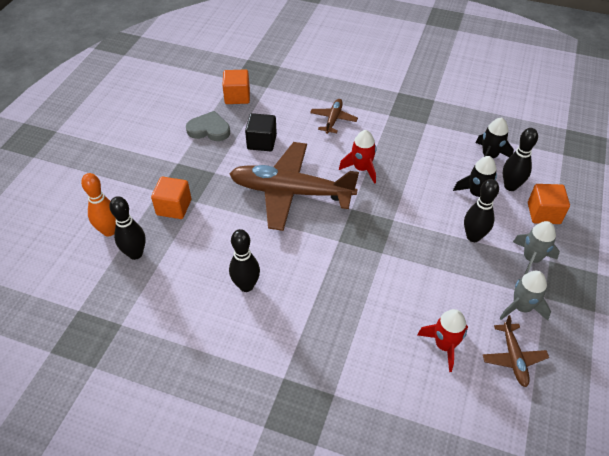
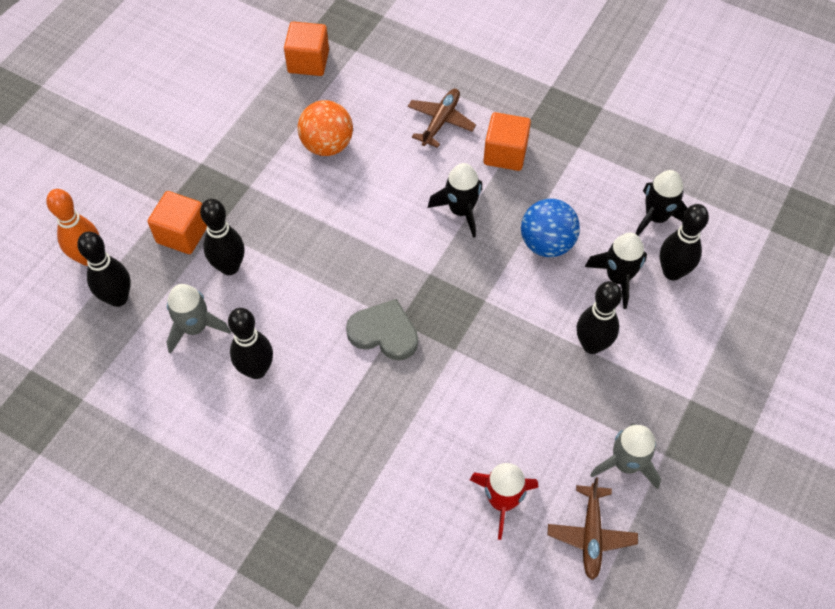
camera: 10 degrees right, 10 degrees up
grey heart [186,111,230,141] -> grey heart moved to [346,299,418,361]
brown plane [230,142,359,231] -> none
black cube [245,113,277,151] -> orange ball [298,100,353,156]
red rocket [339,130,376,184] -> black rocket [428,163,482,238]
grey rocket [513,221,560,275] -> grey rocket moved to [166,284,231,354]
orange cube [528,184,570,224] -> orange cube moved to [483,112,531,171]
none -> black bowling pin [200,199,244,275]
none -> blue ball [521,199,580,257]

